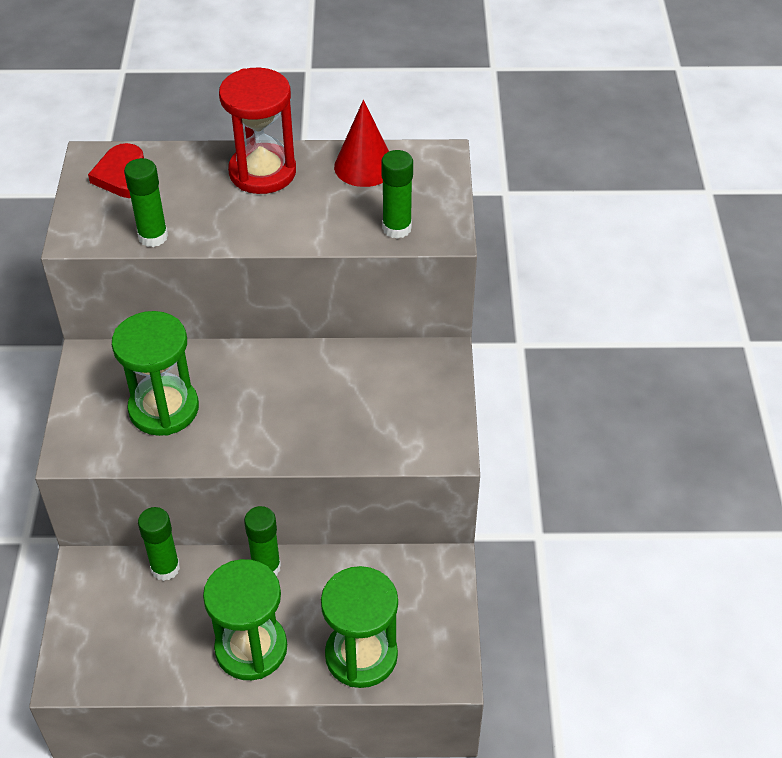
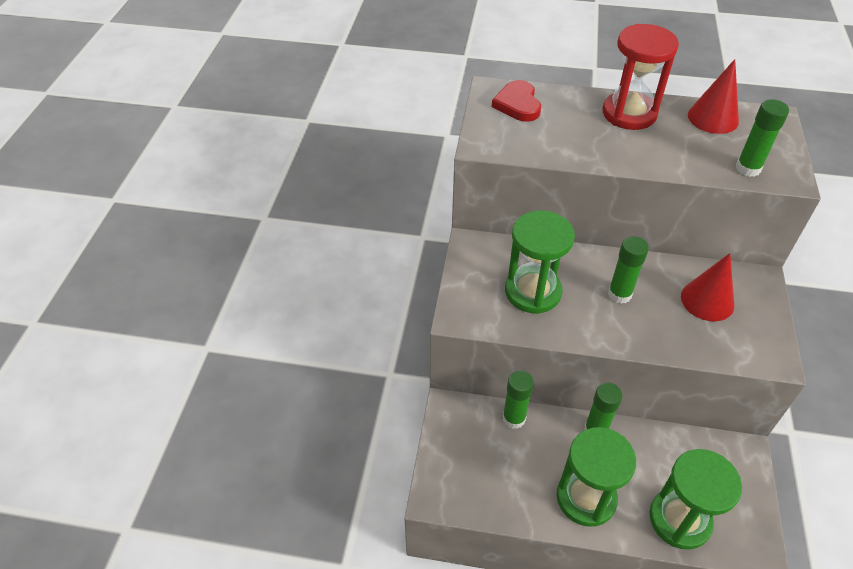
camera: 10 degrees right, 0 degrees up
green glue stick [124,158,168,247] -> green glue stick moved to [608,236,649,304]
none -> red cone [681,253,734,321]

